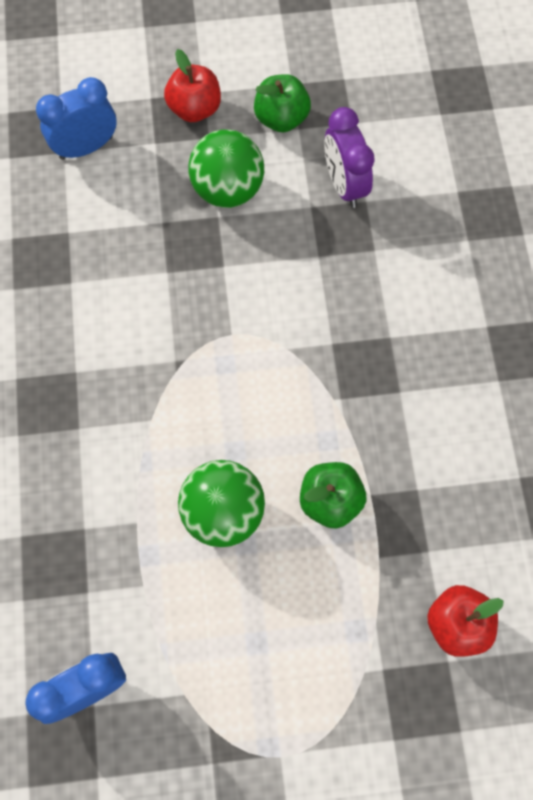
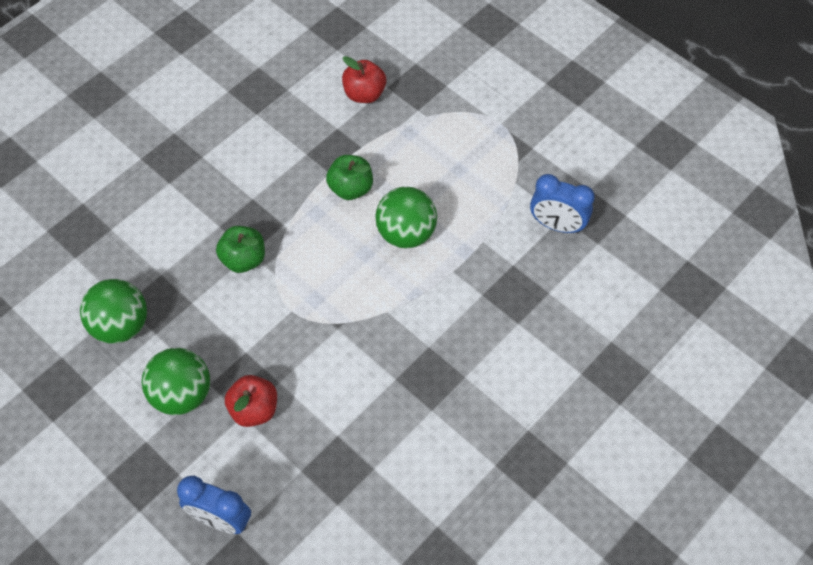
camera: 130 degrees left, 10 degrees down
red apple [164,49,221,122] -> red apple moved to [225,375,277,427]
green apple [254,74,311,132] -> green apple moved to [216,226,265,273]
purple clock [324,107,375,208] -> green ball [80,279,147,344]

